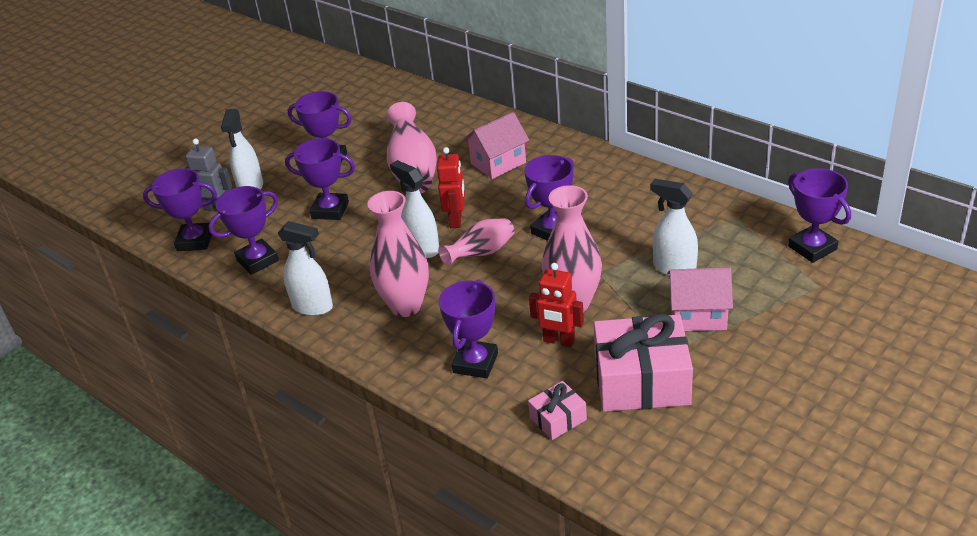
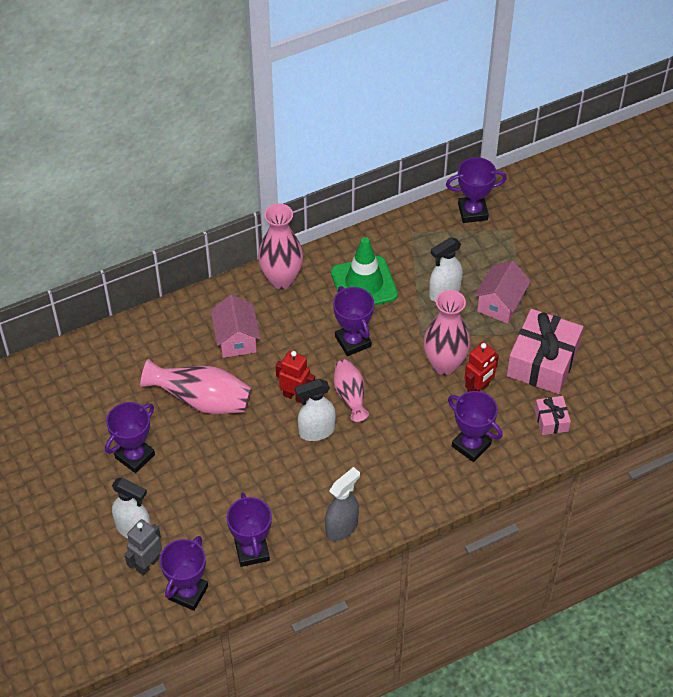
camera: 70 degrees left, 15 degrees up
white spray bottle [278,221,333,316] -> grey spray bottle [325,467,360,541]
purple trophy [285,138,355,220] -> none
pink vase [368,191,429,317] -> pink vase moved to [258,203,303,289]
none -> green traffic cone [331,237,398,305]

